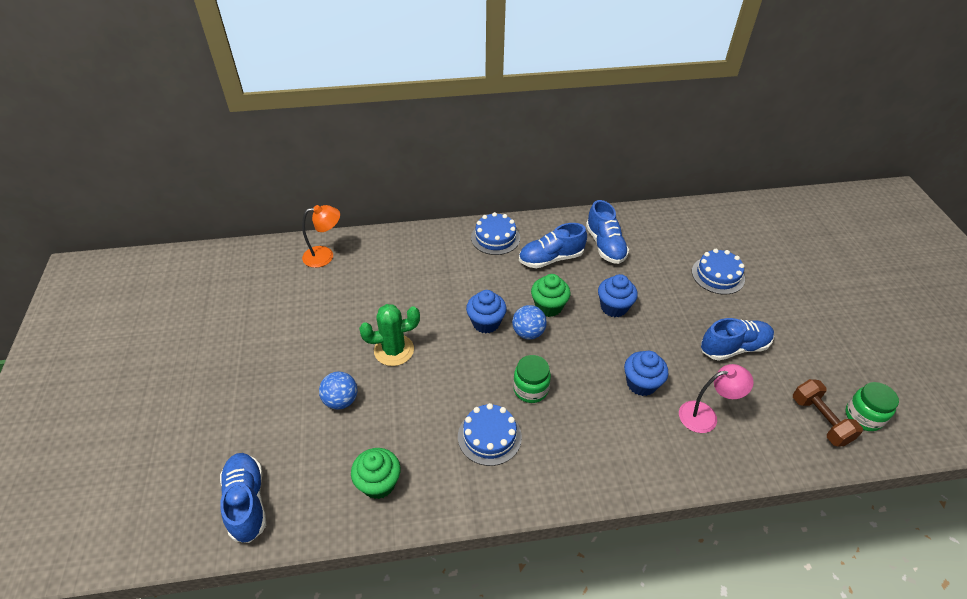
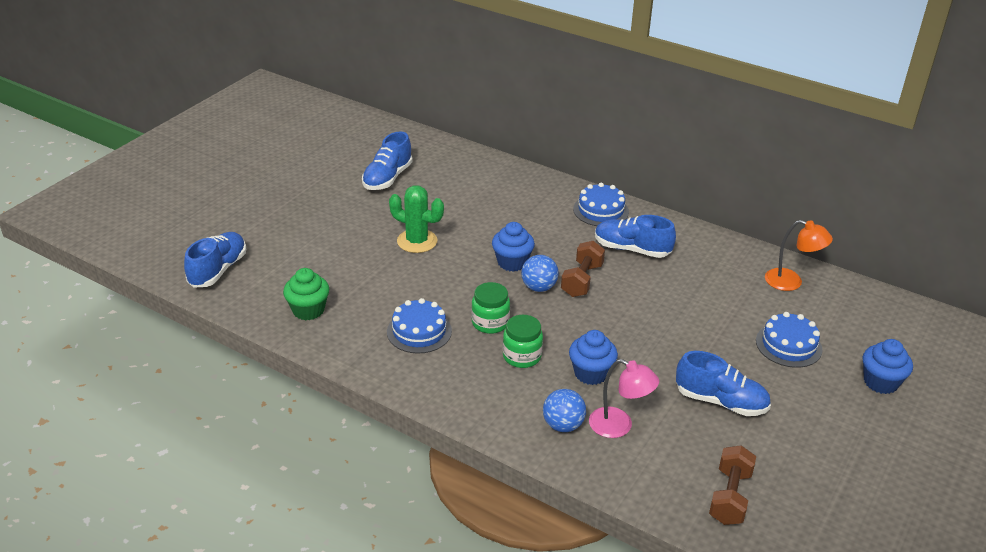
camera: 40 degrees right, 10 degrees down
orange lamp [302,205,340,268] -> orange lamp moved to [765,220,833,291]
blue ball [319,372,357,409] -> blue ball moved to [543,389,586,432]
green cupcake [531,274,571,317] -> brown dumbbell [561,241,605,297]
blue shoe [586,200,629,264] -> blue shoe moved to [362,131,413,190]
blue cupcake [598,274,638,317] -> blue cupcake moved to [863,339,913,394]
green jar [845,382,899,431] -> green jar moved to [503,315,543,368]

